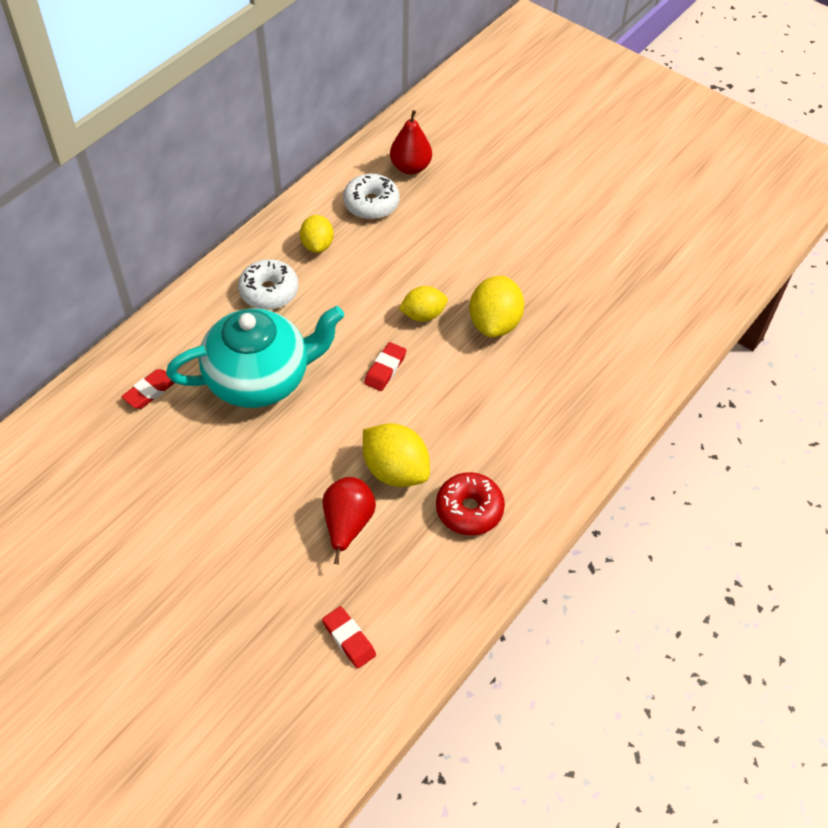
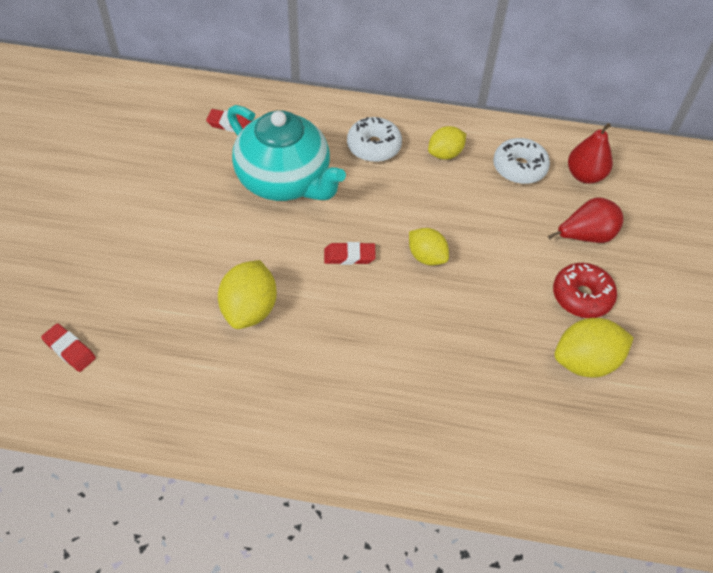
camera: 60 degrees right, 0 degrees up
red pear [322,477,376,564] -> red pear moved to [548,197,624,243]
red eraser [322,606,376,669] -> red eraser turned 75 degrees counterclockwise [41,323,96,372]
red donut [436,472,505,535] -> red donut moved to [553,263,617,318]
yellow lemon [469,276,524,338] -> yellow lemon moved to [554,318,634,378]

